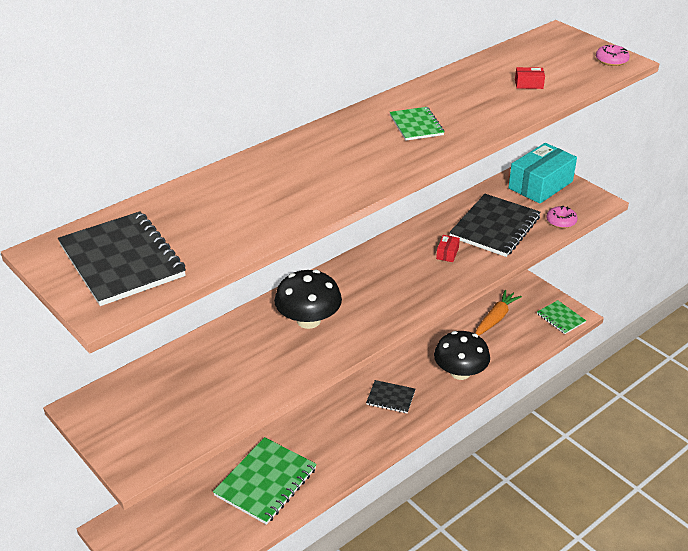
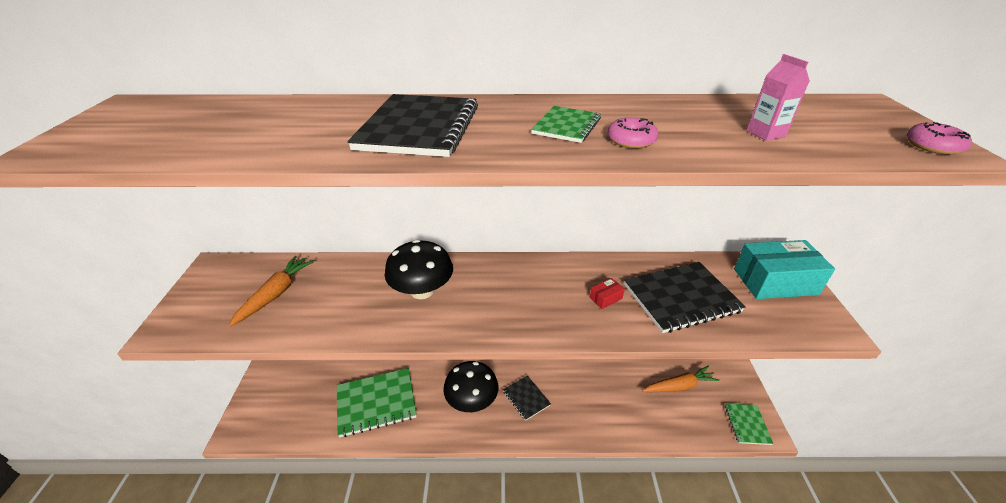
camera: 40 degrees right, 0 degrees up
black notebook [58,211,186,306] -> black notebook moved to [347,94,478,157]
black mushroom [434,331,490,380] -> black mushroom moved to [443,361,499,412]
red box [515,67,545,89] -> pink carton [747,54,810,141]
pink donut [546,206,577,228] -> pink donut moved to [608,117,658,148]
none -> orange carrot [229,256,314,327]

